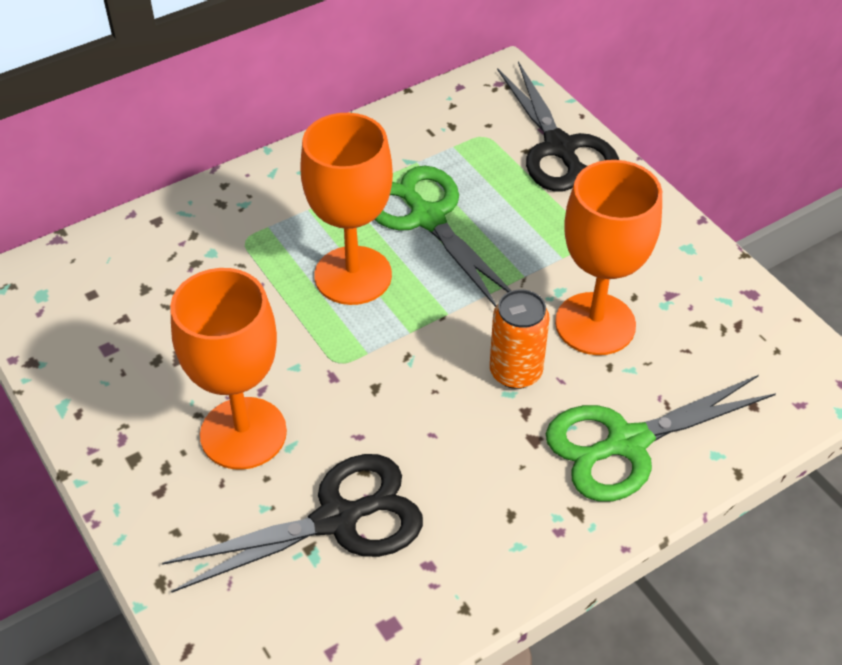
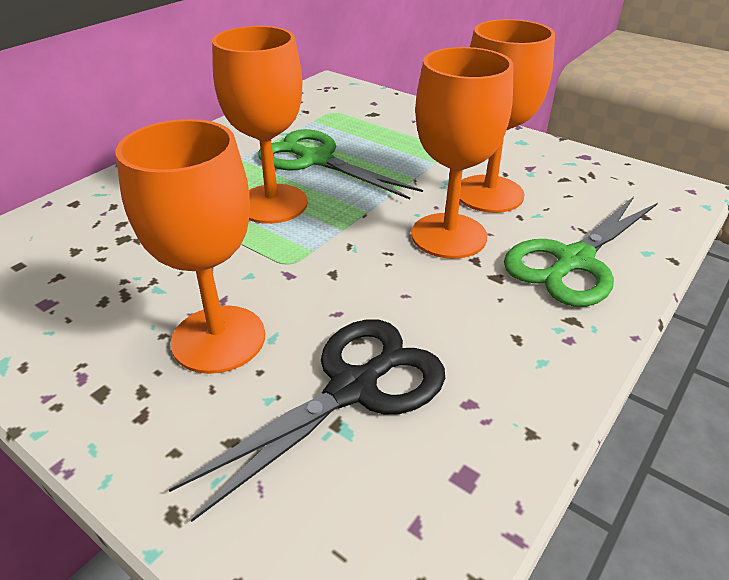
camera: 20 degrees left, 10 degrees down
orange can [490,290,550,389] -> orange goblet [411,47,514,259]
black scissors [497,61,619,191] -> none

